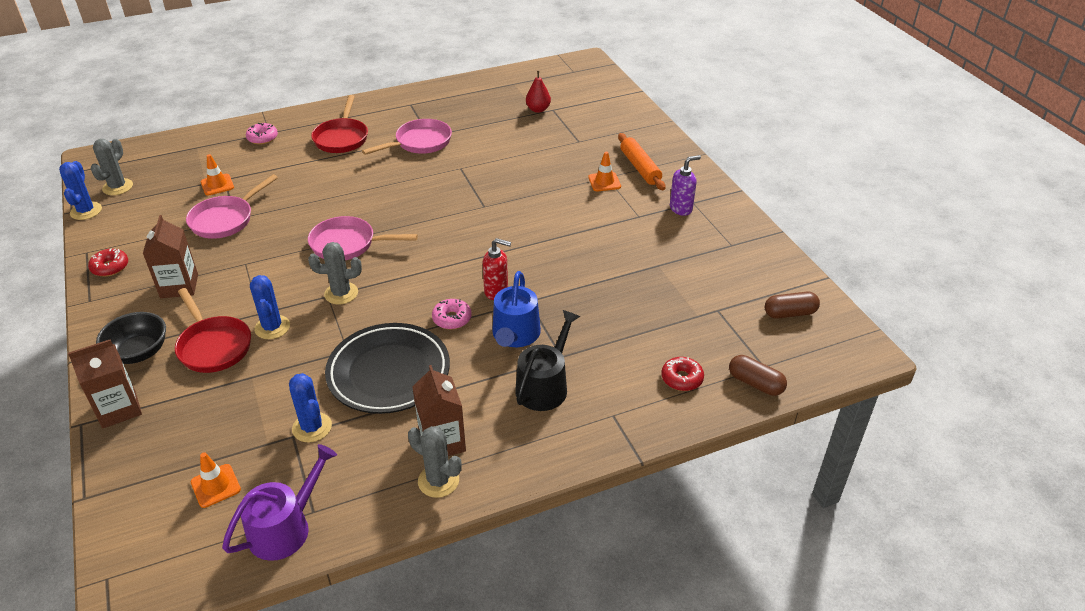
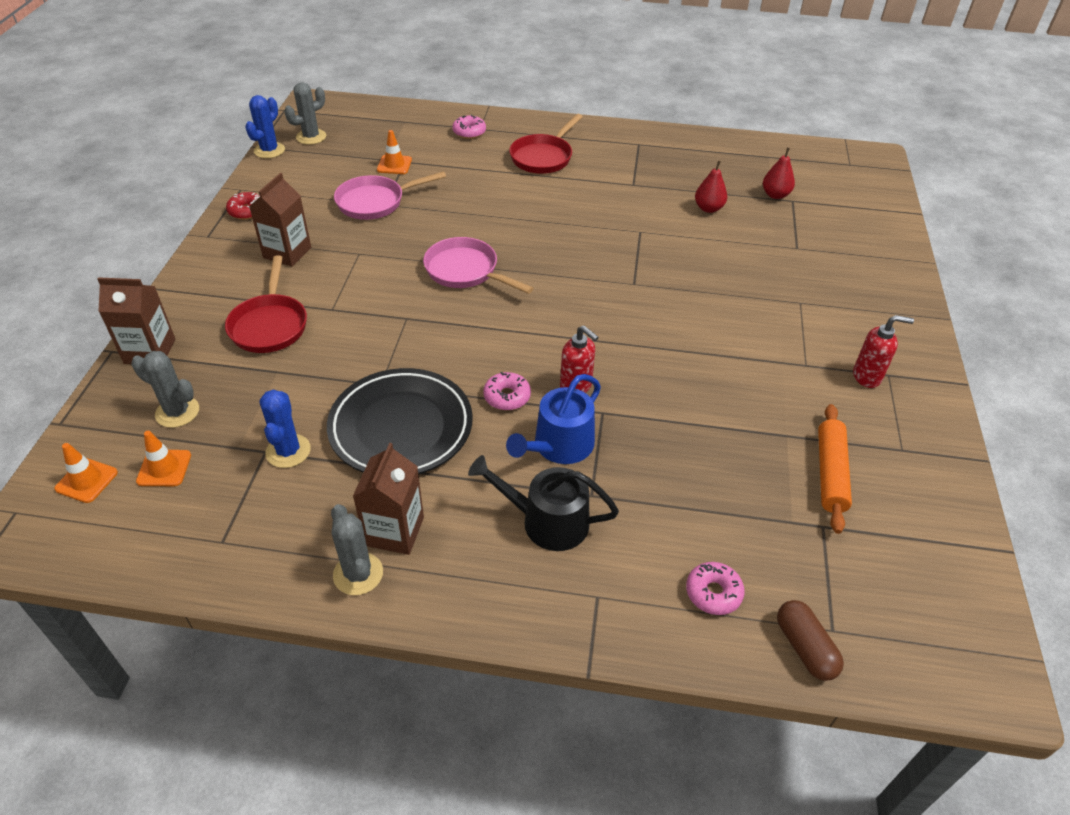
camera: 30 degrees right, 5 degrees up
black bowl [96,312,166,364] -> none
purple watering can [222,444,337,561] -> none
blue cactus [250,275,290,339] -> none
grey cactus [308,242,362,304] -> grey cactus moved to [131,351,199,428]
pink pan [362,119,452,155] -> none
black watering can [515,310,580,411] -> black watering can turned 135 degrees counterclockwise [468,455,619,551]
orange traffic cone [588,152,621,191] -> orange traffic cone moved to [54,443,118,503]
orange rolling pin [618,133,665,190] -> orange rolling pin moved to [818,404,852,534]
red donut [661,357,704,391] -> pink donut [686,562,745,615]
purple soap dispenser [670,155,701,216] -> red soap dispenser [853,315,914,388]
brown capsule [765,292,820,319] -> none
none -> red pear [695,161,727,213]

